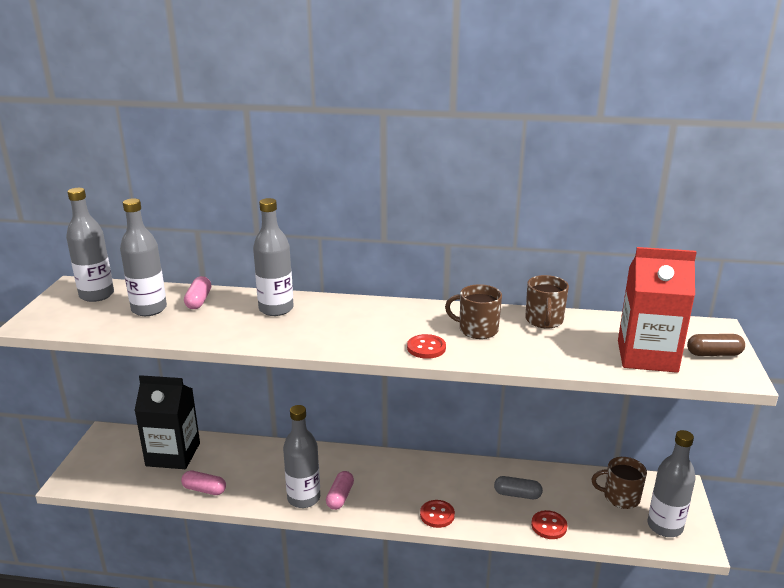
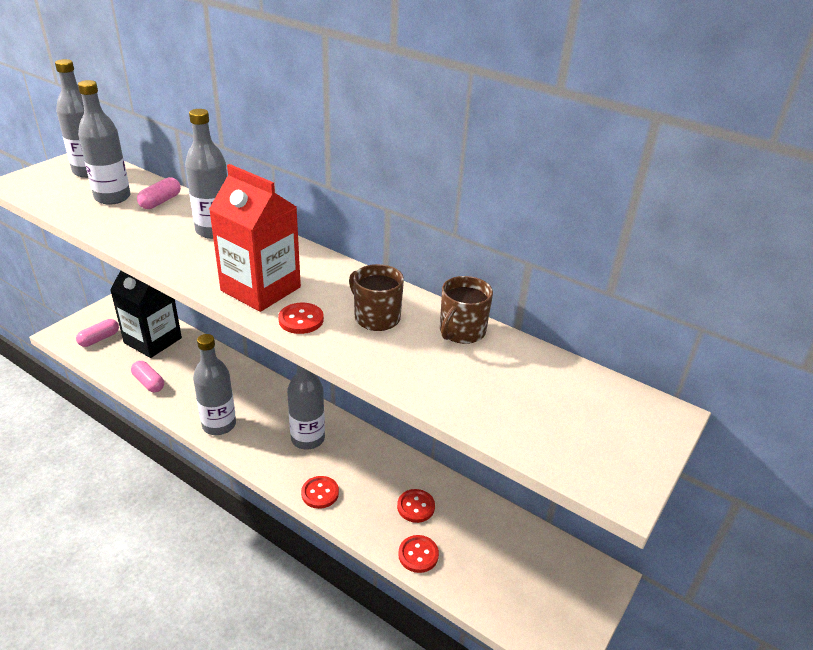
camera: 25 degrees right, 10 degrees up
pink capsule [326,471,354,510] -> pink capsule moved to [76,319,119,347]
grey capsule [494,476,543,499] -> red button [397,489,435,523]
brown mug [592,457,647,509] -> none
red carton [618,247,697,373] -> red carton moved to [209,164,301,312]
grey bottle [648,430,696,537] -> grey bottle moved to [287,365,325,450]
brown capsule [687,334,745,356] -> none

